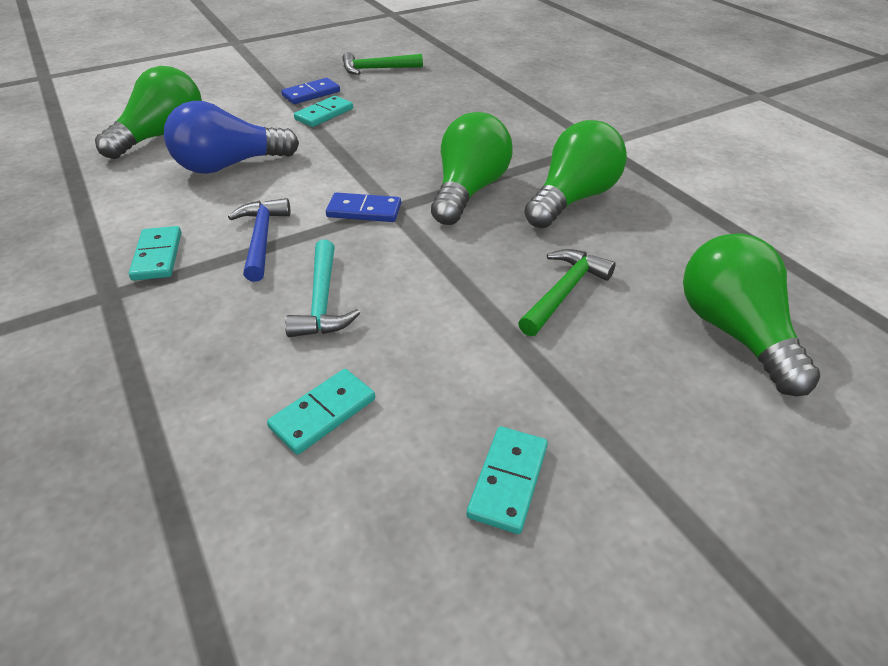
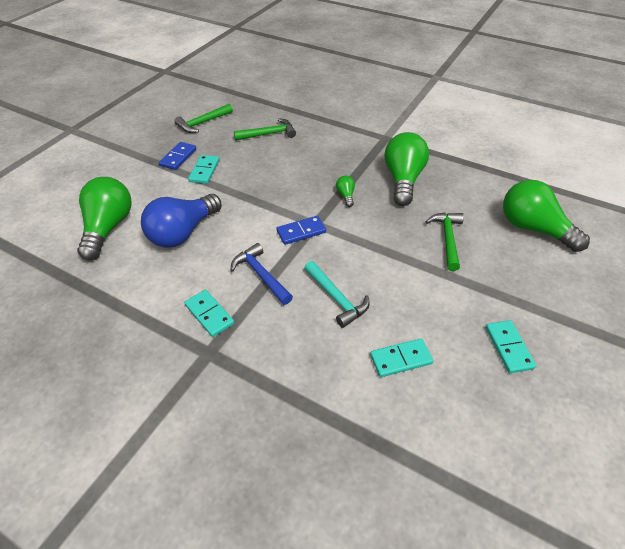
camera: 30 degrees left, 5 degrees up
turquoise domino [267,369,375,455] -> turquoise domino turned 60 degrees clockwise [370,339,433,377]
green light bulb [431,112,513,225] -> green light bulb [336,176,355,207], size x0.42
none -> green hammer [234,118,296,141]

